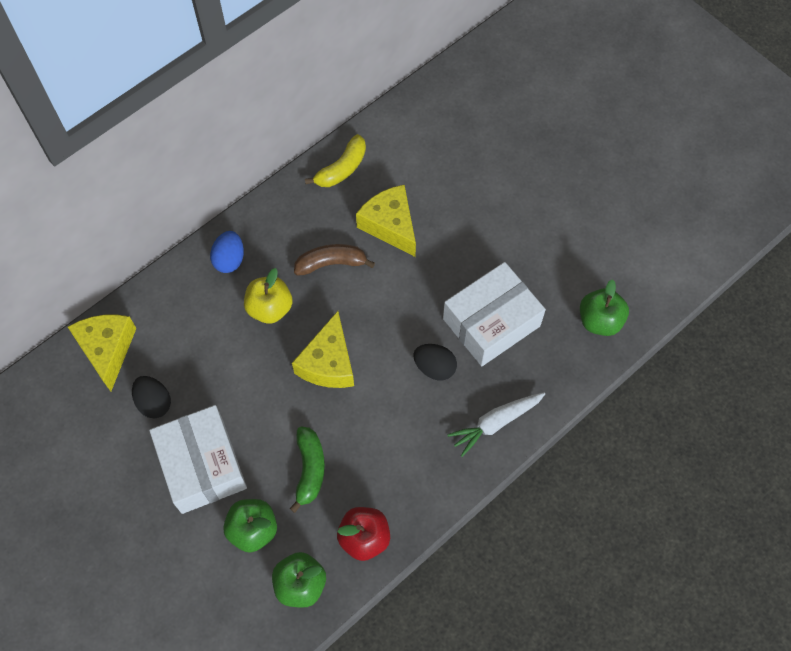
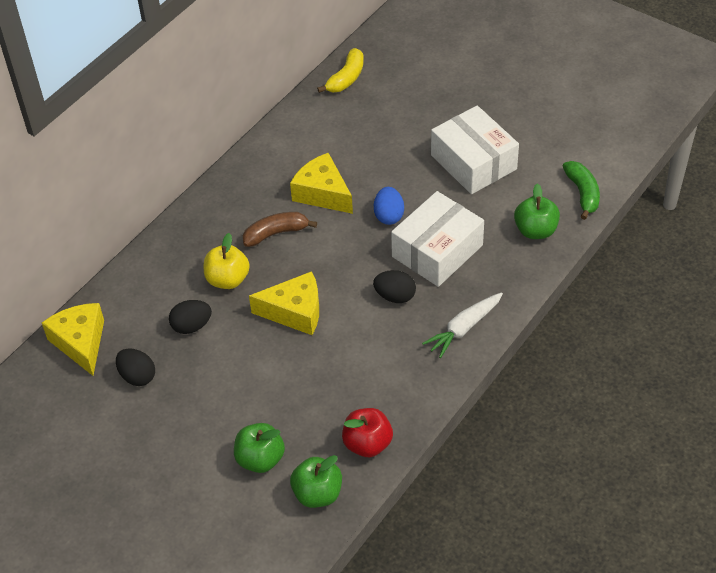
camera: 10 degrees left, 15 degrees down
white box [149,405,247,514] -> white box moved to [431,106,519,194]
blue egg [210,231,244,273] -> blue egg moved to [374,187,404,225]
green banana [289,426,325,513] -> green banana moved to [563,161,600,220]
yellow cheese [292,311,354,388] -> yellow cheese turned 90 degrees counterclockwise [249,271,319,335]
yellow banana [305,134,366,187] -> yellow banana moved to [317,48,364,93]
none -> black egg [169,300,212,334]

